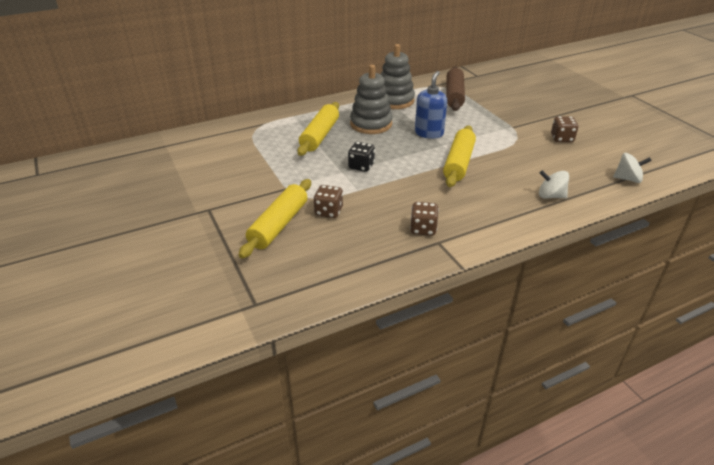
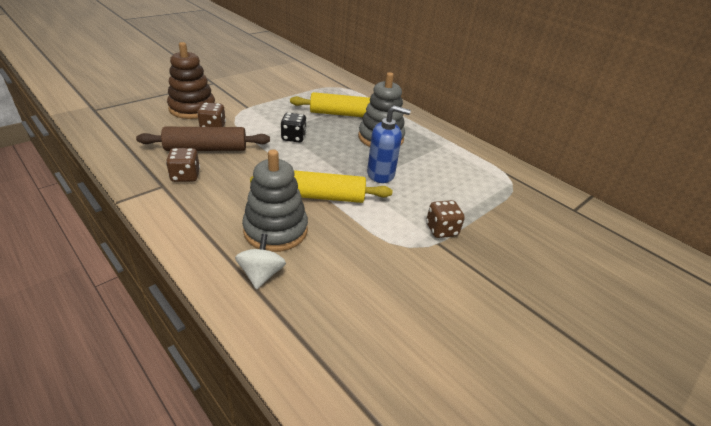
camera: 70 degrees right, 0 degrees up
yellow rolling pin [239,179,311,259] -> brown stacking toy [167,42,215,119]
grey stacking toy [381,44,415,109] -> grey stacking toy moved to [242,149,308,252]
brown rolling pin [446,66,465,111] -> brown rolling pin moved to [136,127,270,151]
brown dice [551,116,579,142] -> brown dice moved to [426,200,465,238]
white spinning top [613,153,652,183] -> none

